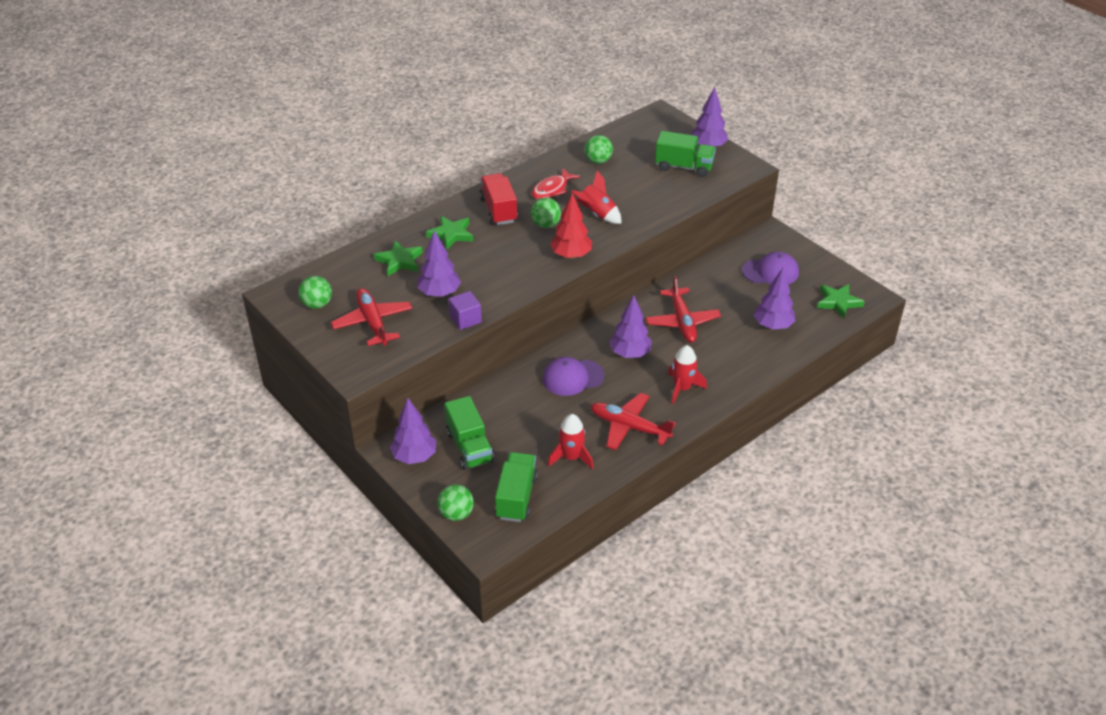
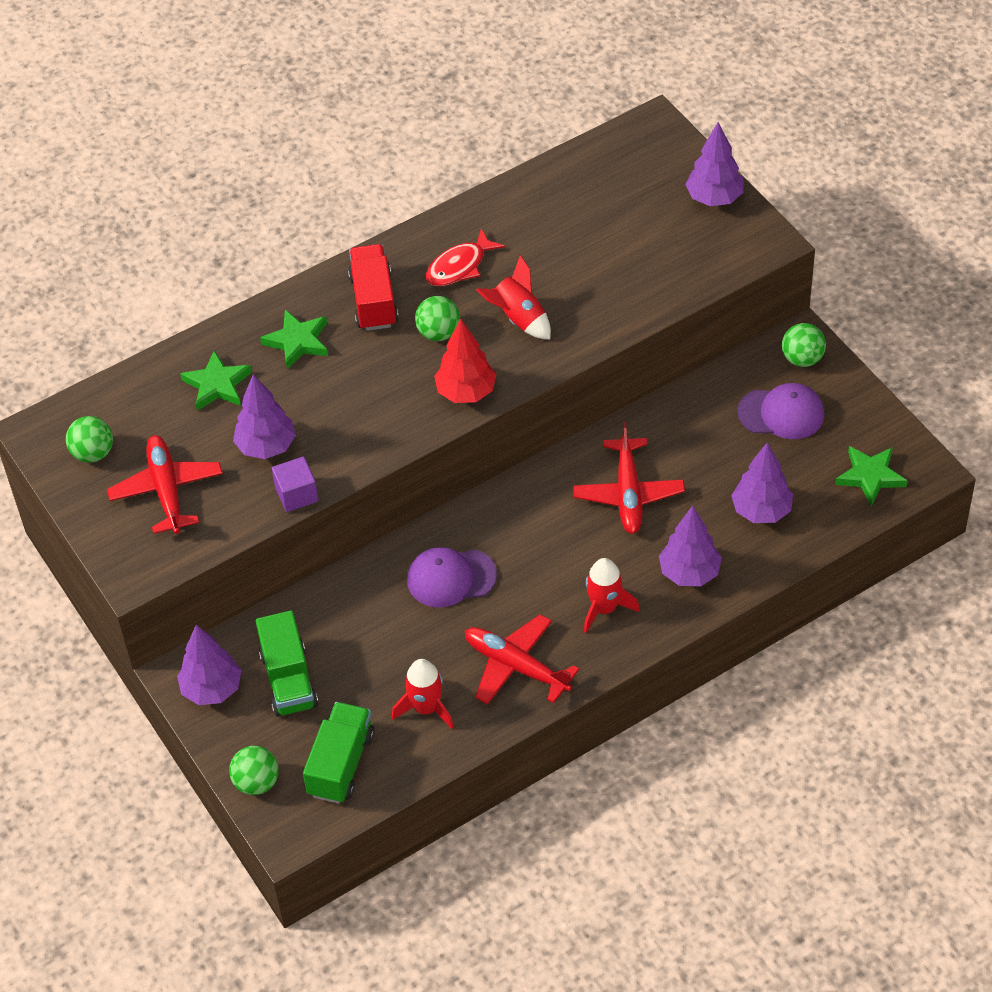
camera: 10 degrees right, 10 degrees up
green ball [584,135,613,164] -> green ball moved to [782,323,826,367]
purple tree [609,295,652,358] -> purple tree moved to [659,506,722,586]
green truck [655,131,716,177] -> none

